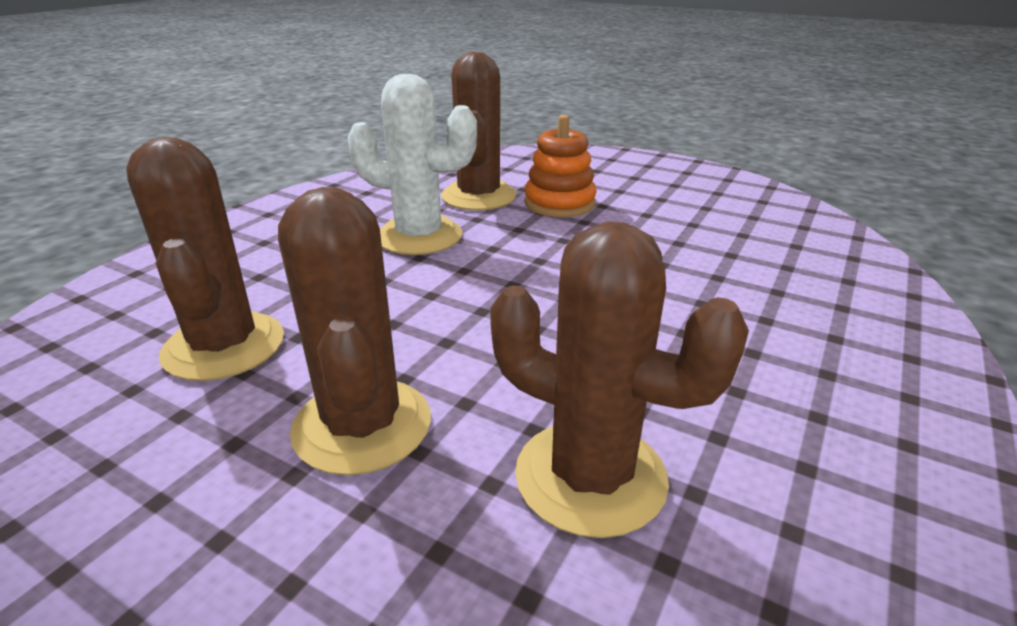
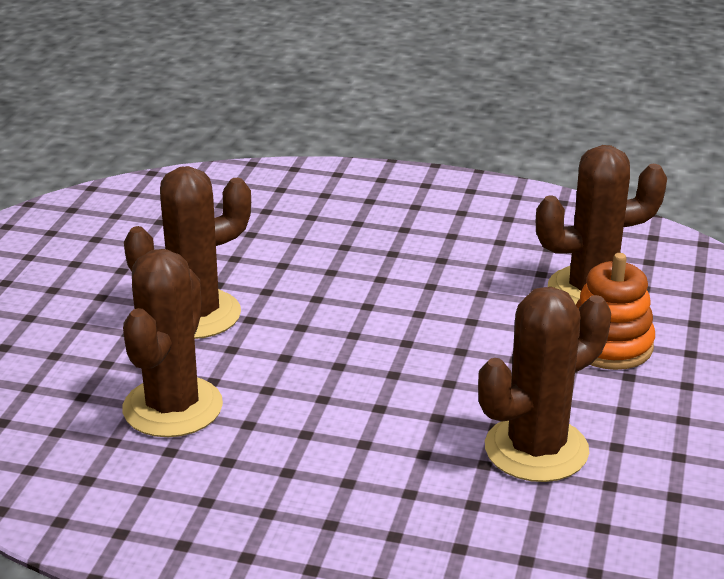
camera: 75 degrees right, 0 degrees up
brown cactus [126,137,284,381] -> brown cactus moved to [478,287,611,482]
white cactus [348,74,477,255] -> none

